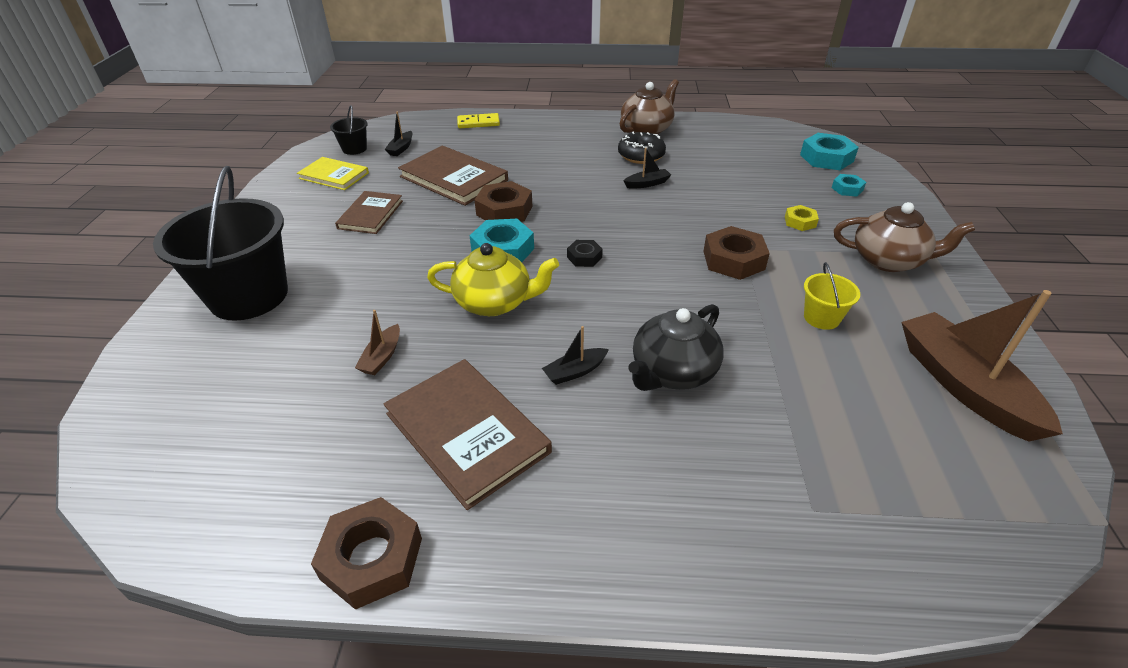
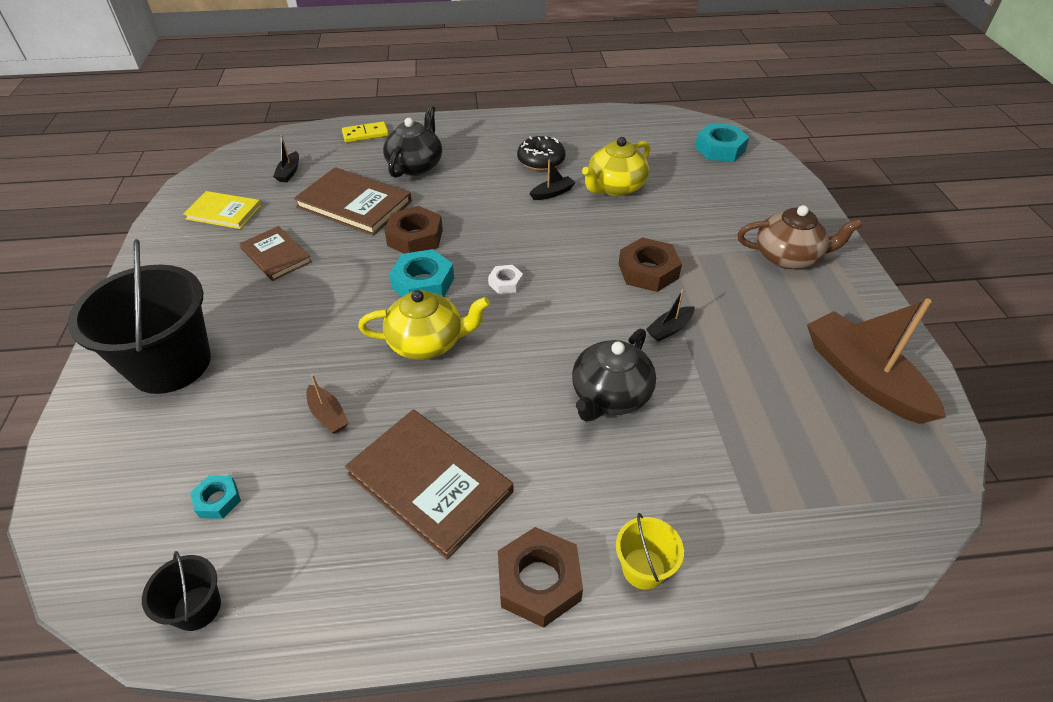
camera: 10 degrees left, 5 degrees up
brown nut [311,497,422,610] -> brown nut moved to [498,527,583,628]
black bucket [330,105,368,155] -> black bucket moved to [142,551,221,631]
brown book [335,191,403,234] -> brown book turned 45 degrees counterclockwise [239,226,312,281]
brown boat [355,310,400,375] -> brown boat turned 45 degrees counterclockwise [306,374,349,434]
black boat [542,326,609,385] -> black boat moved to [646,289,694,342]
black nut [567,240,603,267] -> white nut [488,265,523,294]
brown teapot [619,79,679,134] -> none
yellow nut [785,205,819,231] -> none
yellow bucket [804,262,860,330] -> yellow bucket moved to [616,513,684,590]
turquoise nut [832,174,866,197] -> turquoise nut moved to [190,475,241,519]
none -> black teapot [383,105,442,178]
none -> yellow teapot [582,137,650,196]

